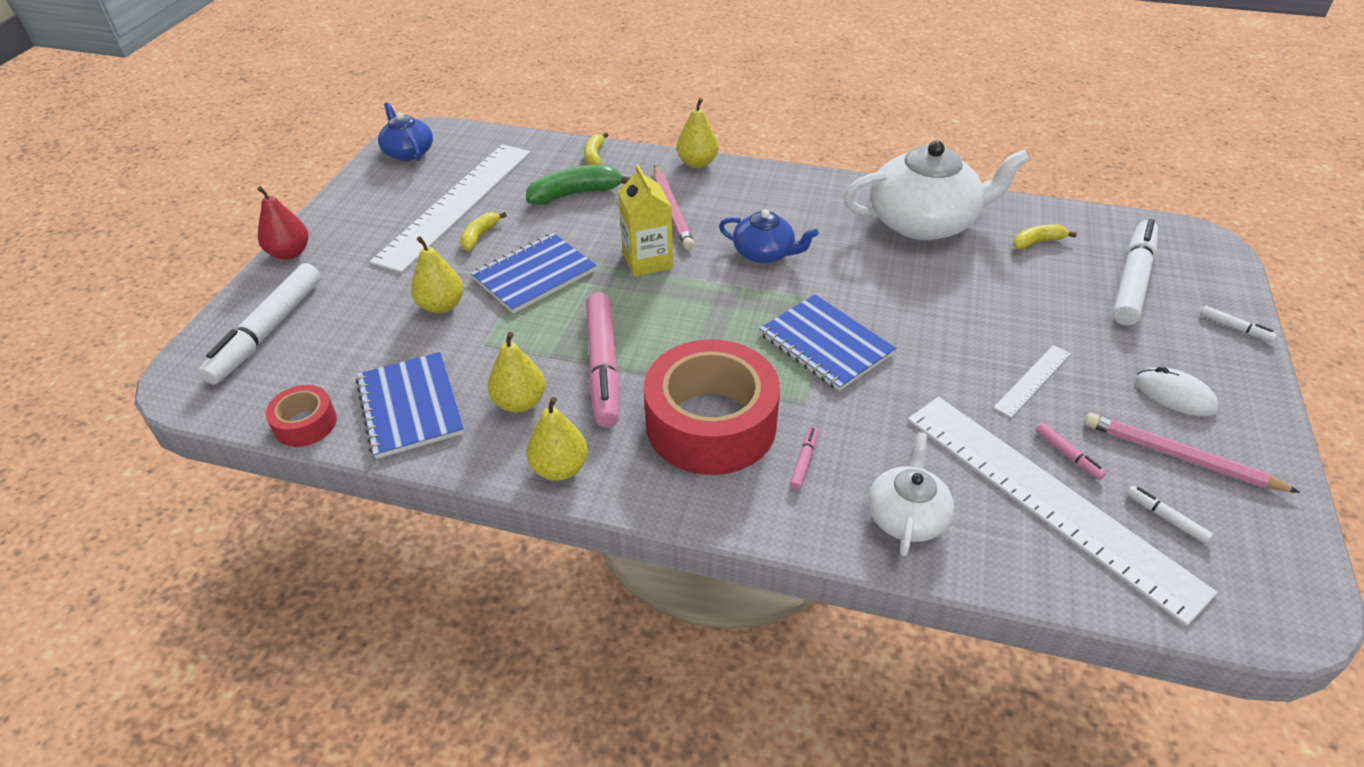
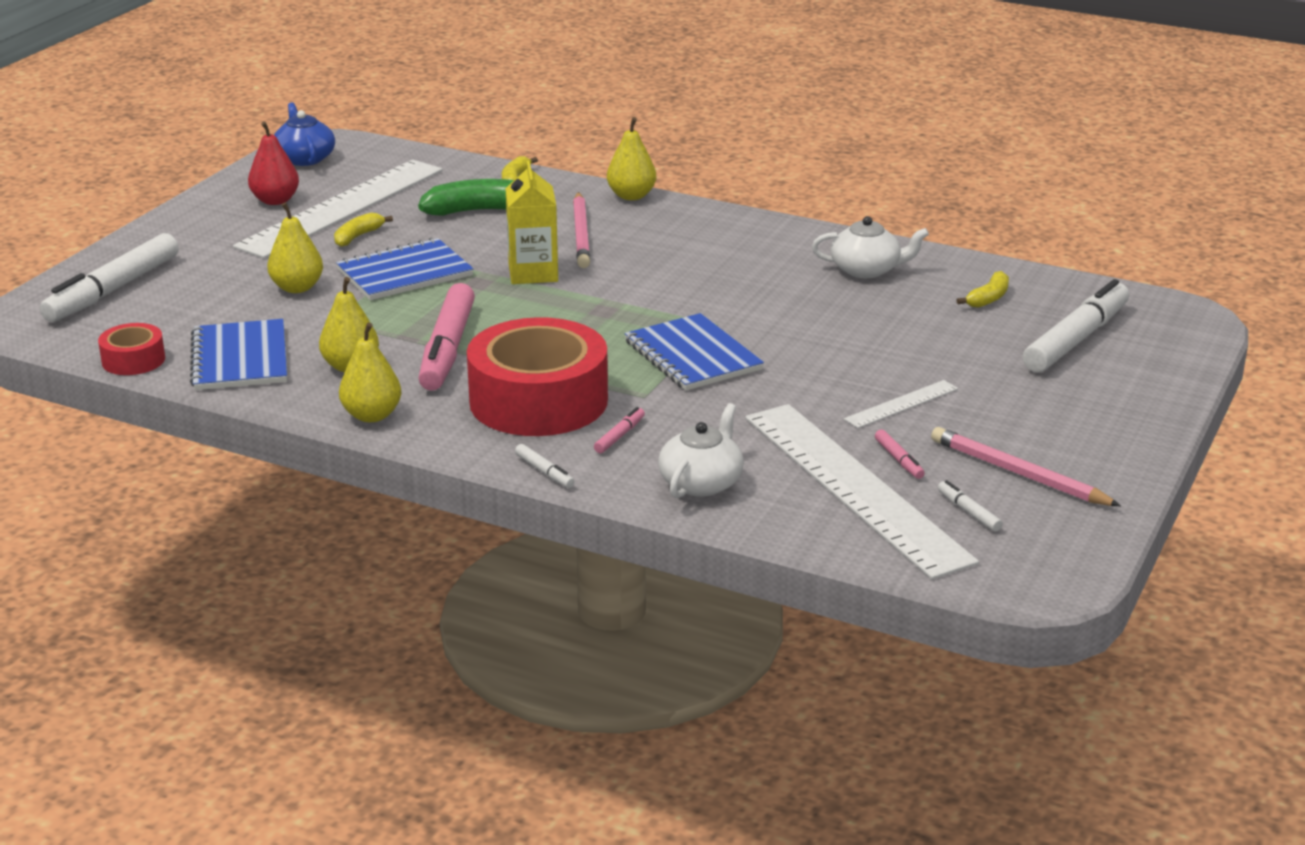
camera: 10 degrees right, 15 degrees down
red pear [257,186,309,260] -> red pear moved to [248,122,299,205]
blue teapot [719,209,819,263] -> none
white teapot [843,141,1030,240] -> white teapot [812,216,929,278], size x0.54
yellow banana [1013,224,1077,250] -> yellow banana turned 135 degrees clockwise [957,271,1009,308]
white mouse [1136,366,1219,416] -> none
white marker [1200,306,1277,342] -> white marker moved to [515,444,575,488]

